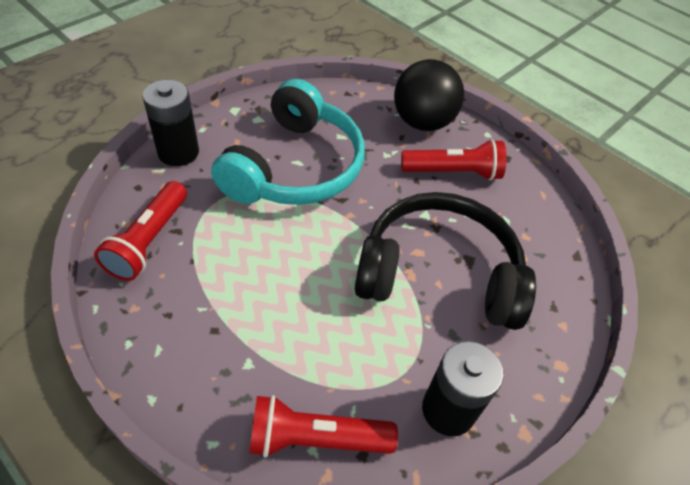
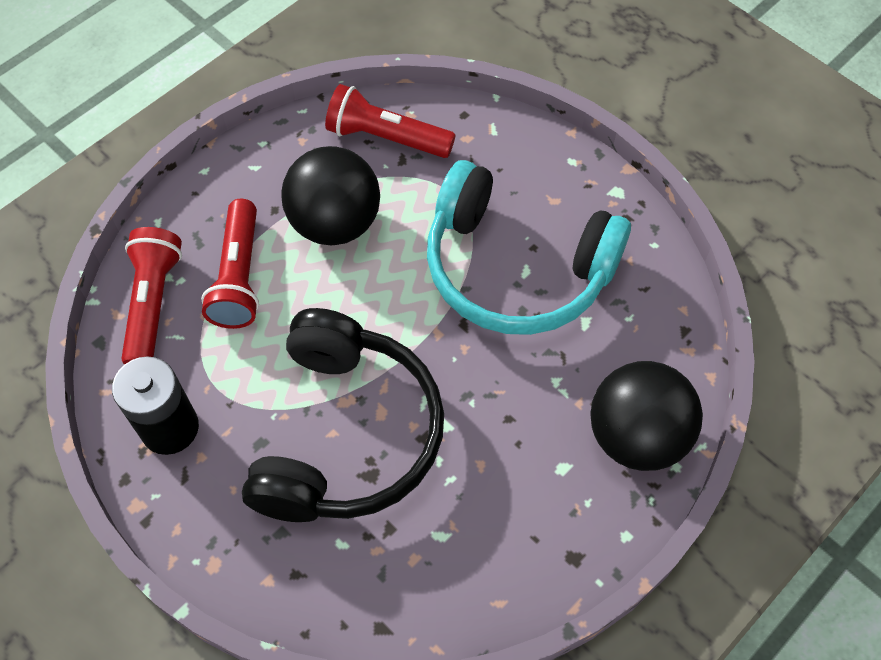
camera: 95 degrees right, 10 degrees up
black battery [142,80,199,166] -> none
red flashlight [401,139,507,181] -> red flashlight moved to [201,199,259,329]
none -> black ball [281,146,380,245]

